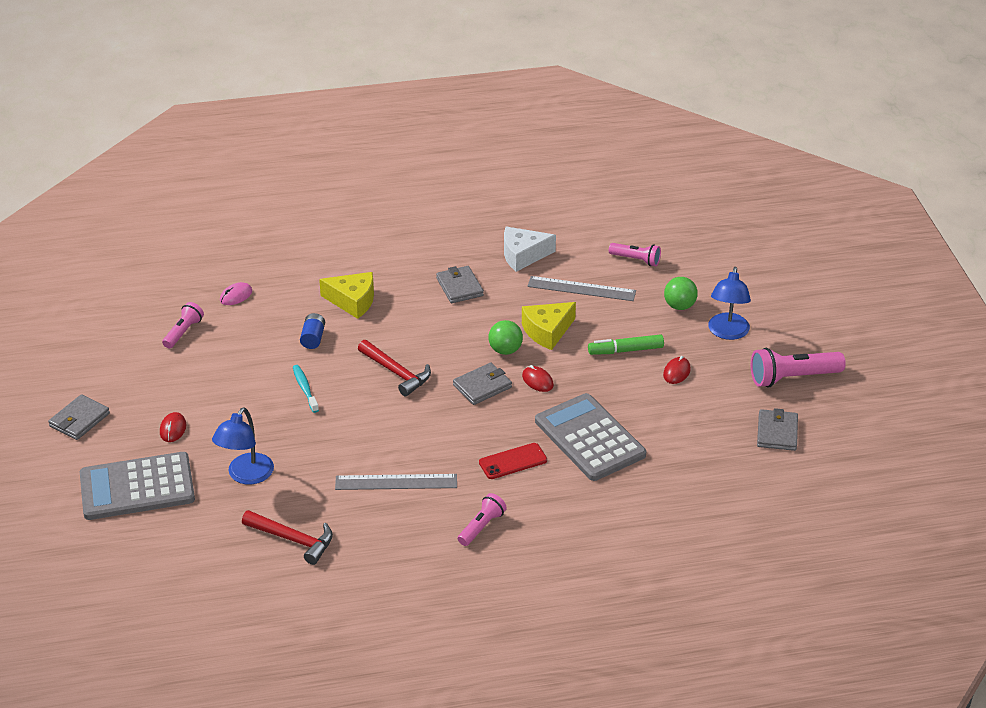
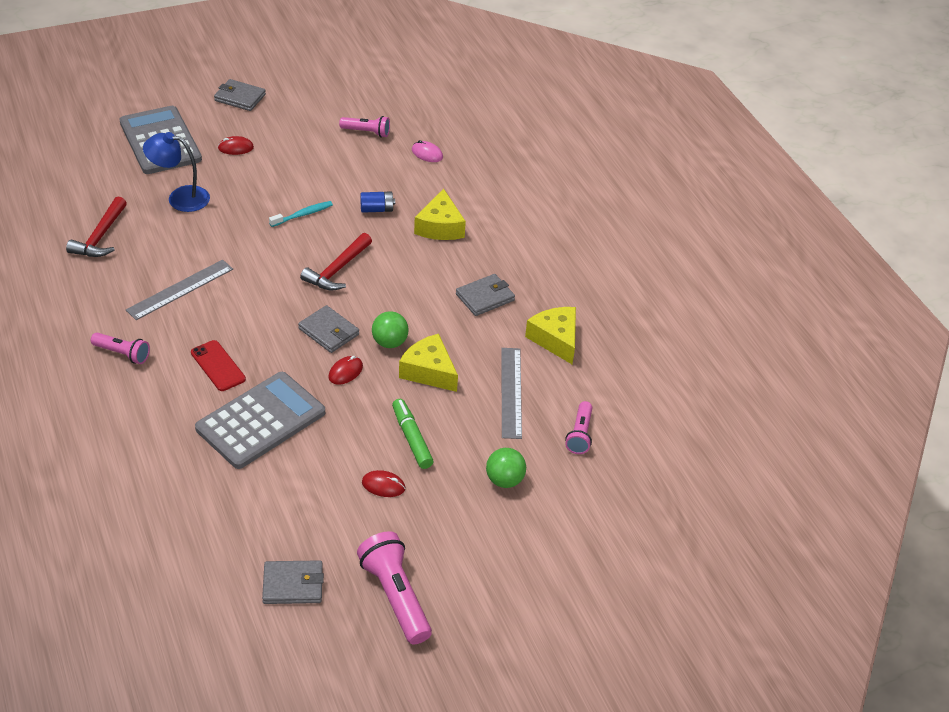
camera: 75 degrees right, 5 degrees up
grey ruler [335,474,457,490] -> grey ruler turned 60 degrees clockwise [126,260,233,320]
white cheese [504,227,556,272] -> yellow cheese [525,307,576,365]
blue lamp [708,267,751,340] -> none

